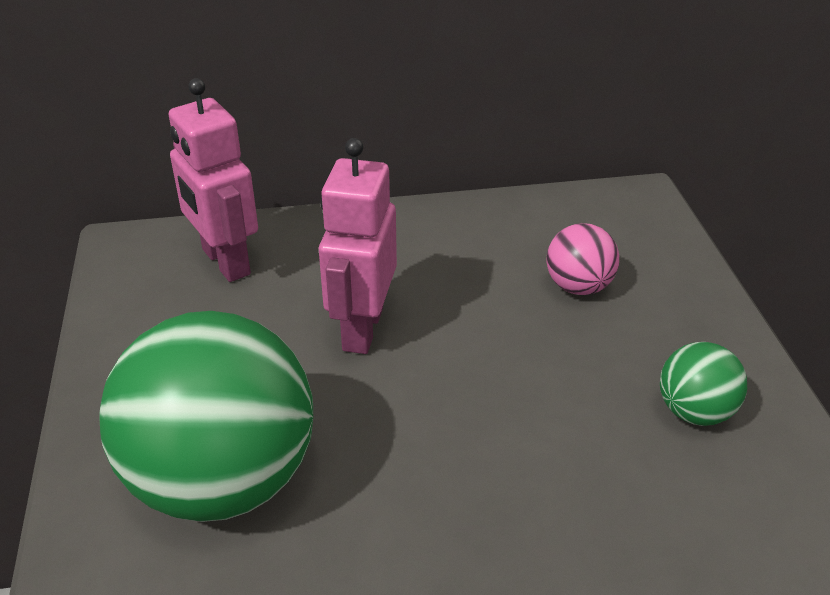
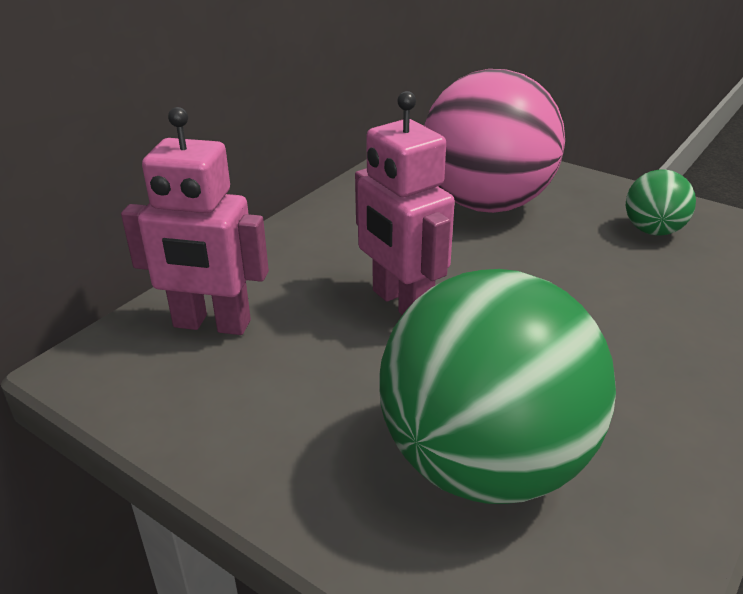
camera: 45 degrees left, 5 degrees down
pink ball [547,223,619,295] -> pink ball [424,69,565,213], size x2.22

